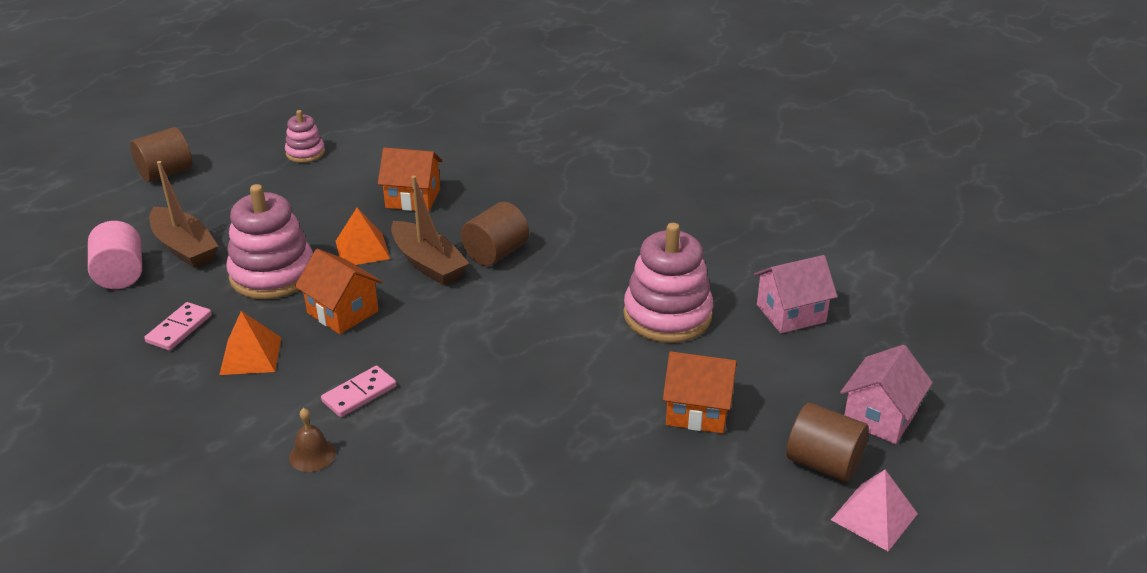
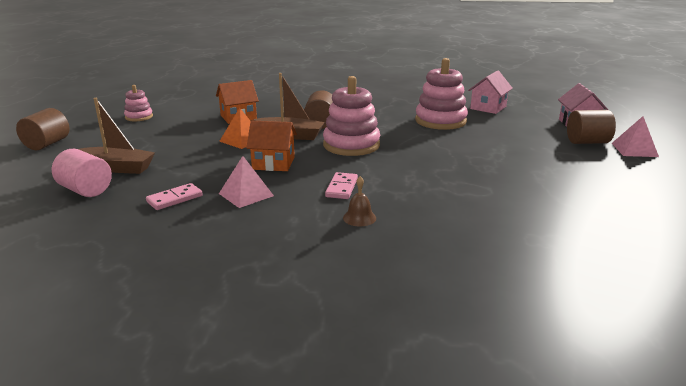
camera: 35 degrees left, 10 degrees down
pink domino [144,302,212,351] -> pink domino turned 60 degrees clockwise [146,183,203,210]
orange pyramid [219,311,281,375] -> pink pyramid [219,156,274,208]
pink stacking toy [226,184,313,299] -> pink stacking toy moved to [323,76,380,156]
orange house [663,351,737,434] -> none

